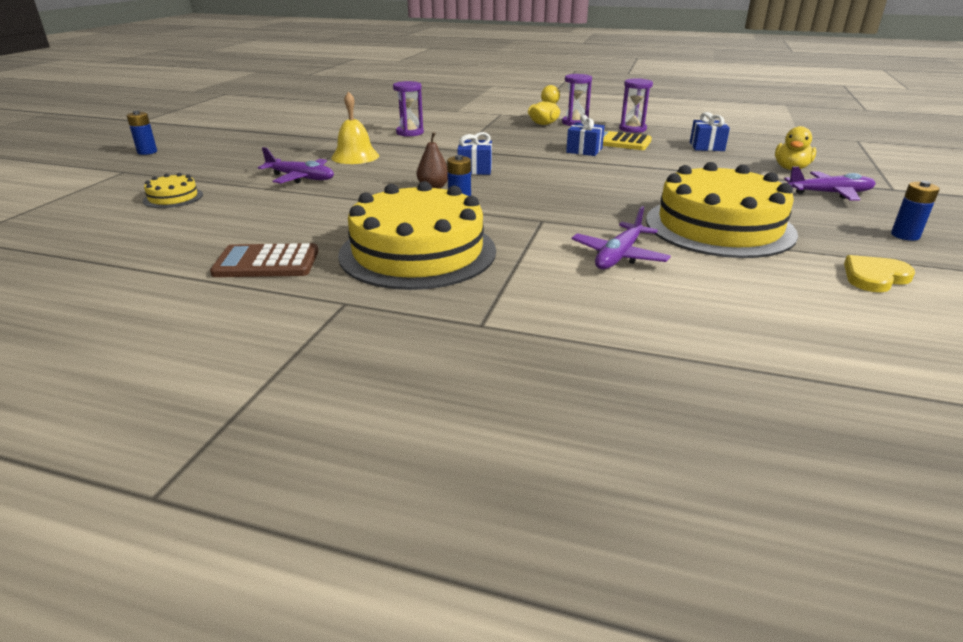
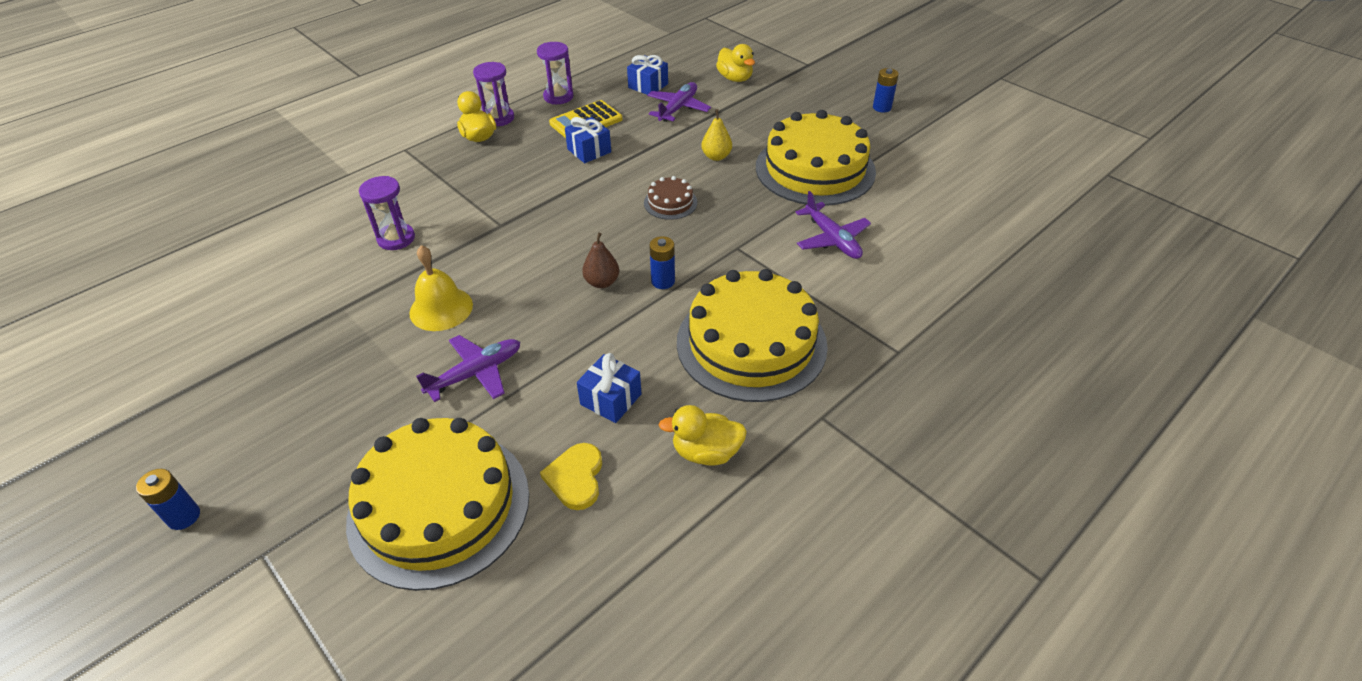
camera: 60 degrees left, 15 degrees up
yellow cake [143,173,203,208] -> yellow cake [346,418,529,591], size x2.33
brown calculator [210,243,318,277] -> yellow duck [659,405,747,466]
blue gift [457,132,492,175] -> blue gift moved to [577,353,641,423]
purple plane [784,166,876,200] -> purple plane moved to [647,82,711,122]
yellow heart [844,255,915,292] -> yellow heart moved to [540,443,602,510]
none -> brown cake [644,176,697,220]
none -> yellow pear [701,109,732,161]

